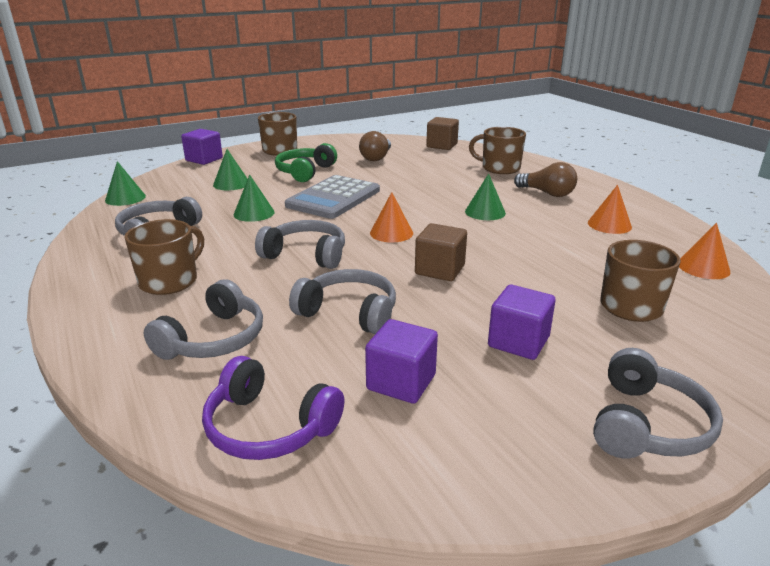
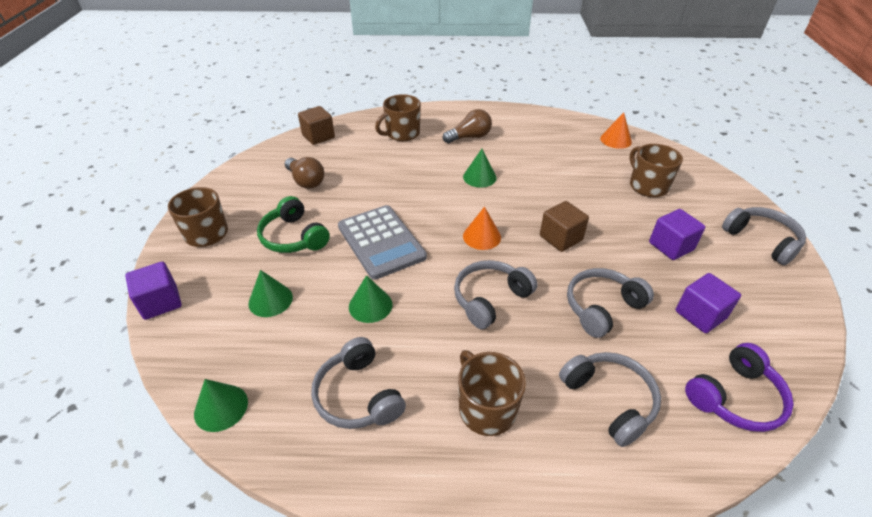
camera: 60 degrees left, 15 degrees up
orange cone [588,185,632,234] -> none

